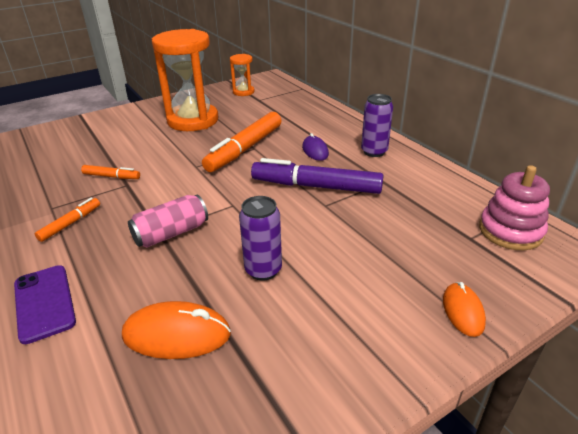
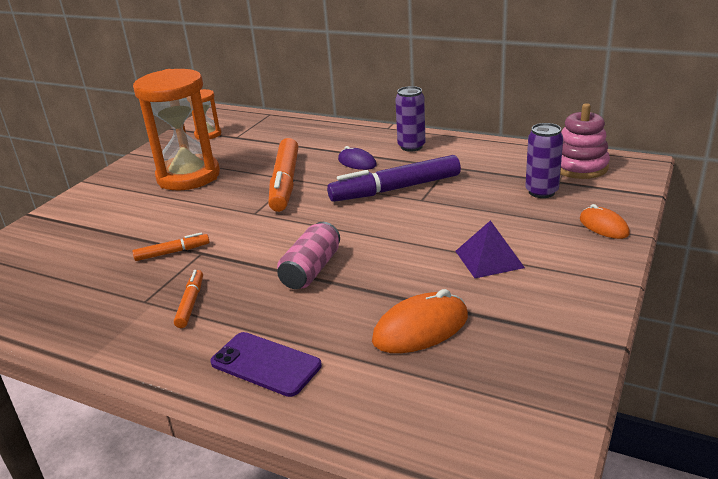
camera: 30 degrees left, 5 degrees down
purple can [239,196,282,281] -> purple can moved to [525,123,563,198]
none -> purple pyramid [456,220,525,278]

